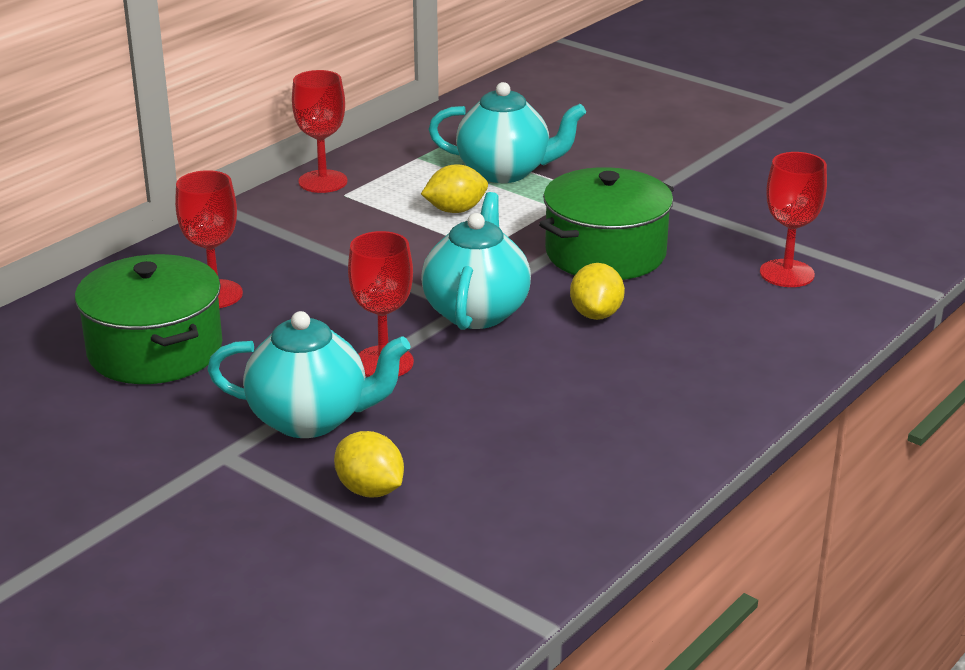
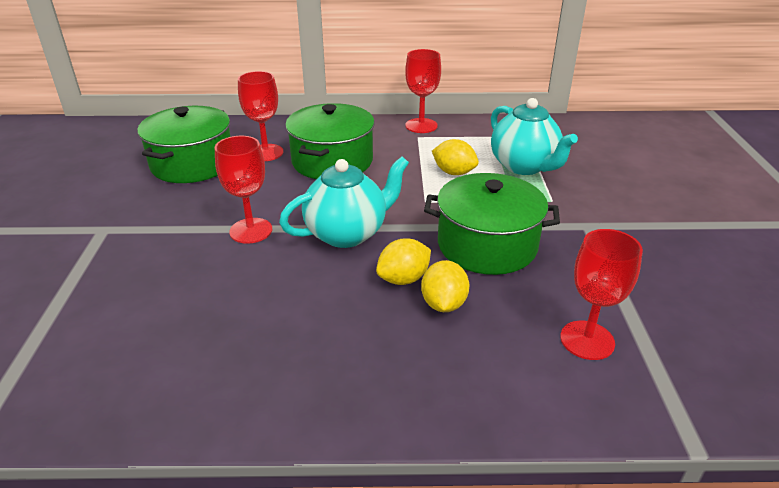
camera: 50 degrees right, 5 degrees up
turquoise teapot [207,311,411,438] -> none
yellow lemon [334,431,404,497] -> yellow lemon moved to [421,260,470,312]
none -> green pot [285,103,375,179]

